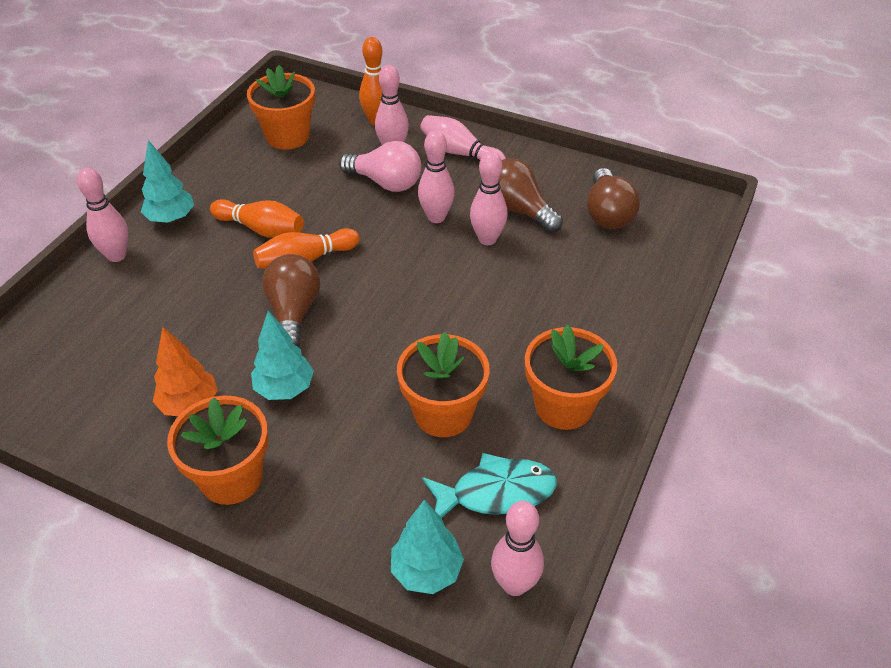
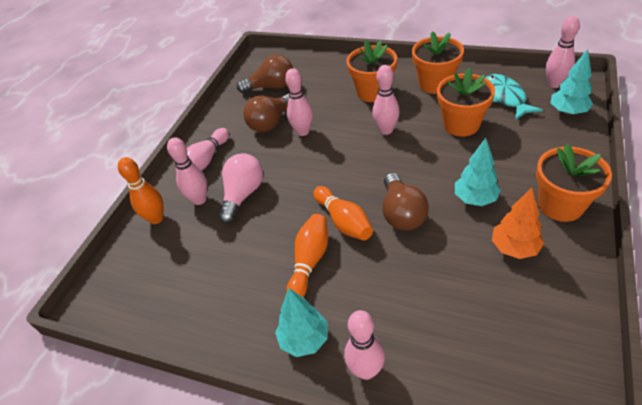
camera: 90 degrees left, 0 degrees up
orange flower pot [247,65,315,150] -> orange flower pot moved to [346,40,397,102]
brown light bulb [262,254,320,347] -> brown light bulb turned 90 degrees counterclockwise [383,173,429,230]
pink bowling pin [418,130,455,223] -> pink bowling pin moved to [372,65,400,135]

